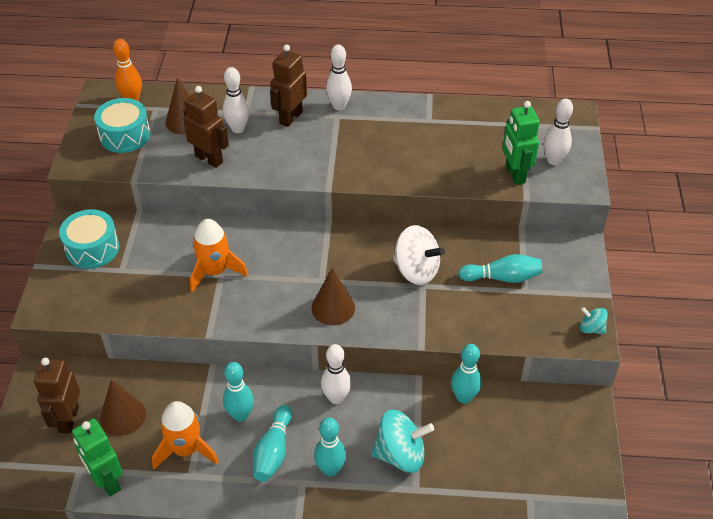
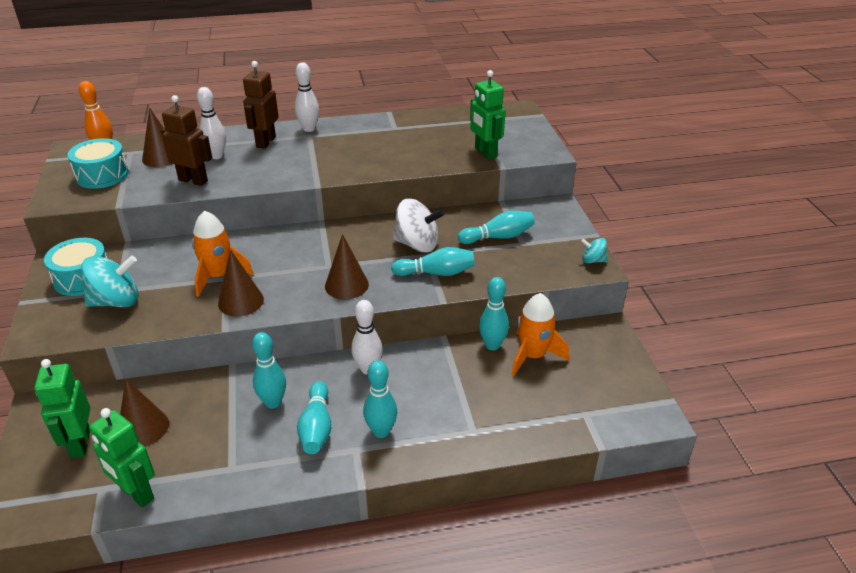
camera: 15 degrees left, 10 degrees down
brown robot [34,358,80,434] -> green robot [34,359,90,458]
orange rocket [152,401,219,470] -> orange rocket moved to [512,293,569,376]
turquoise spinning top [371,410,434,473] -> turquoise spinning top moved to [81,256,139,307]
white bowling pin [544,99,573,165] -> none
none -> brown cone [218,250,264,316]
none -> turquoise bowling pin [391,247,475,276]

